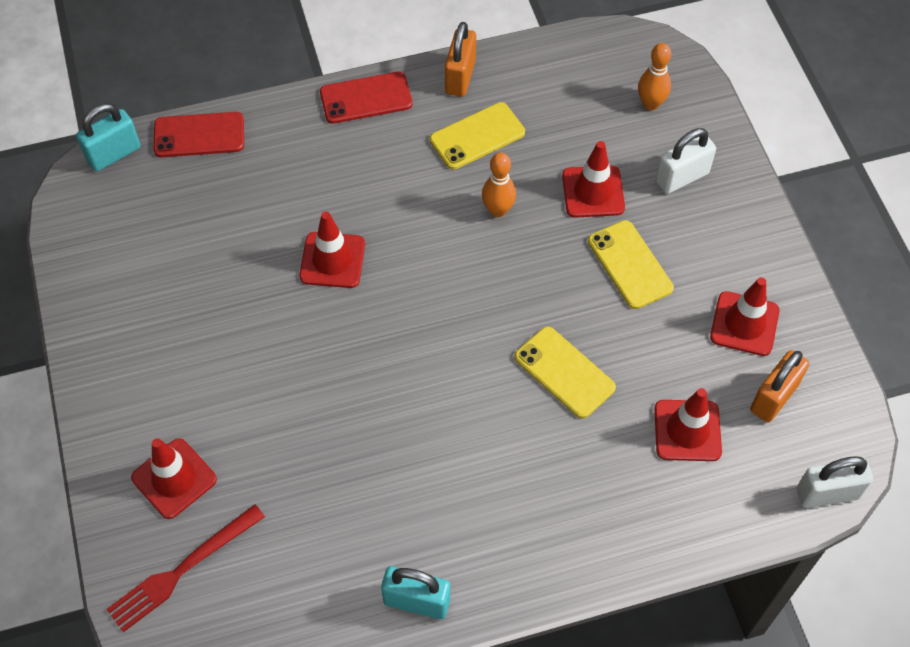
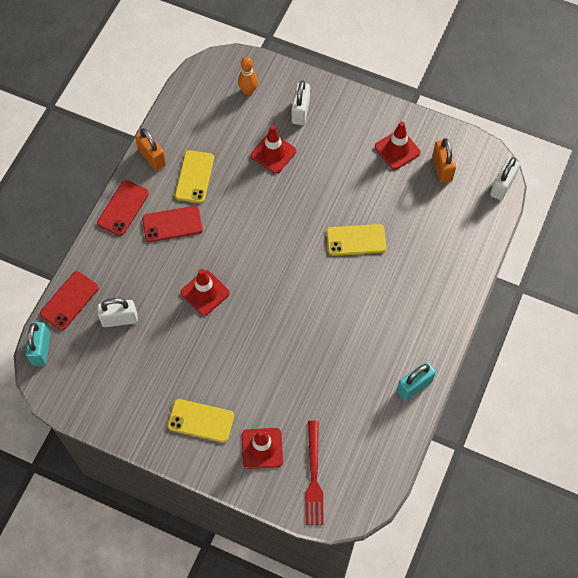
camera: 50 degrees left, 5 degrees up
orange bowling pin [482,153,516,217] -> none
yellow phone [588,220,674,309] -> yellow phone moved to [168,399,234,443]
red traffic cone [654,388,722,461] -> none
none -> white padlock [97,298,138,327]
none -> red phone [142,206,203,242]

